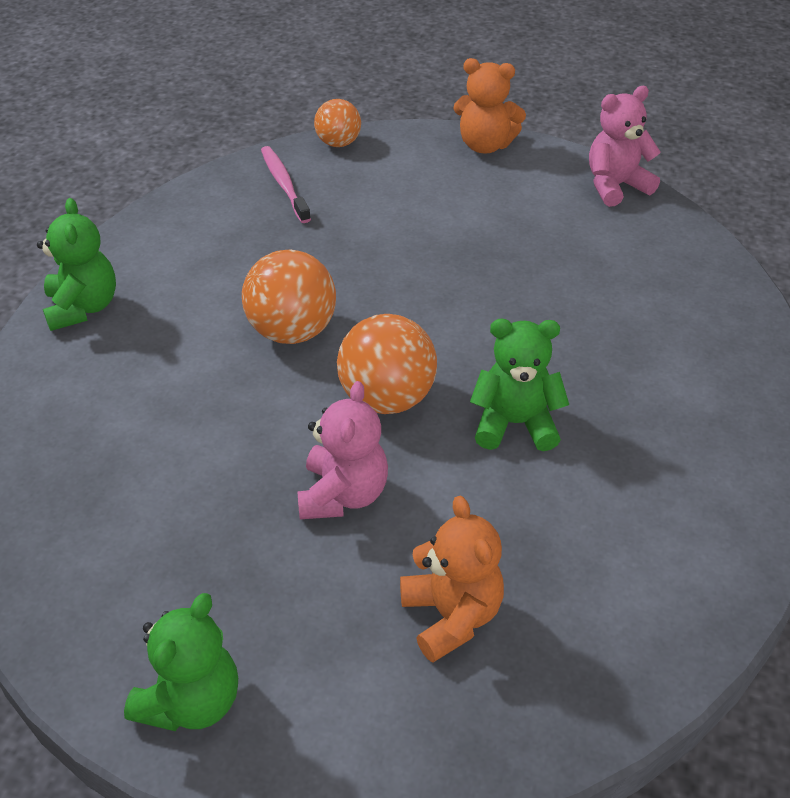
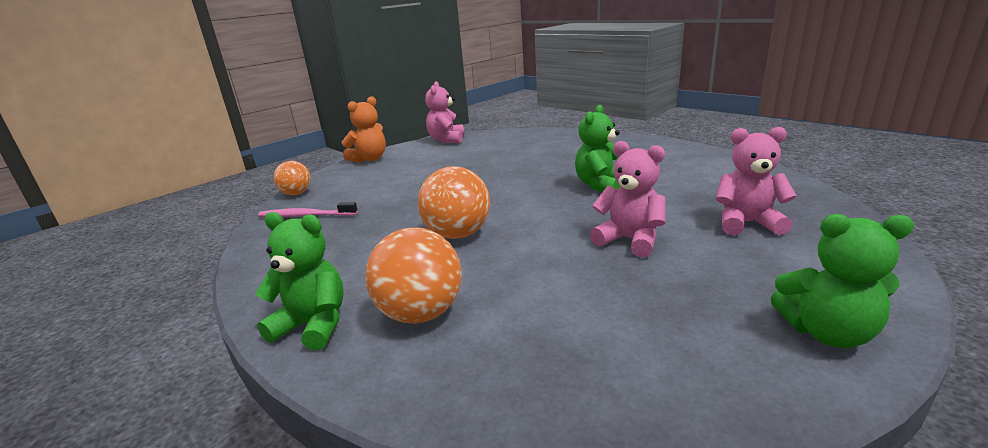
camera: 60 degrees left, 20 degrees down
green teddy bear [124,593,238,731] -> green teddy bear turned 135 degrees clockwise [771,214,914,348]
orange ball [337,314,437,414] -> orange ball moved to [365,227,462,324]
orange teddy bear [400,496,504,662] -> pink teddy bear [716,127,797,235]

